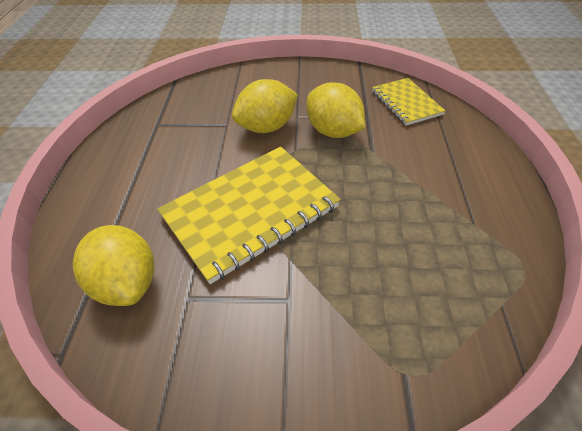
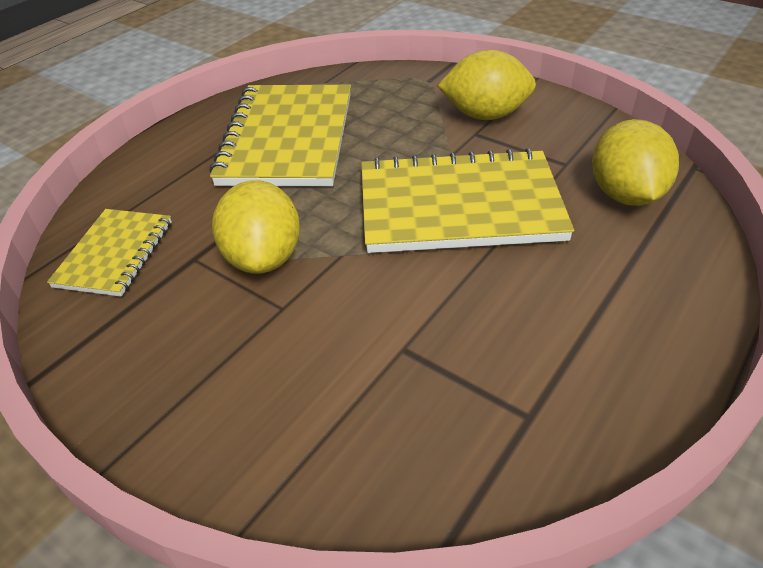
camera: 145 degrees left, 5 degrees down
yellow lemon [232,79,298,133] -> yellow lemon moved to [438,50,536,120]
none -> yellow notebook [209,85,351,186]

